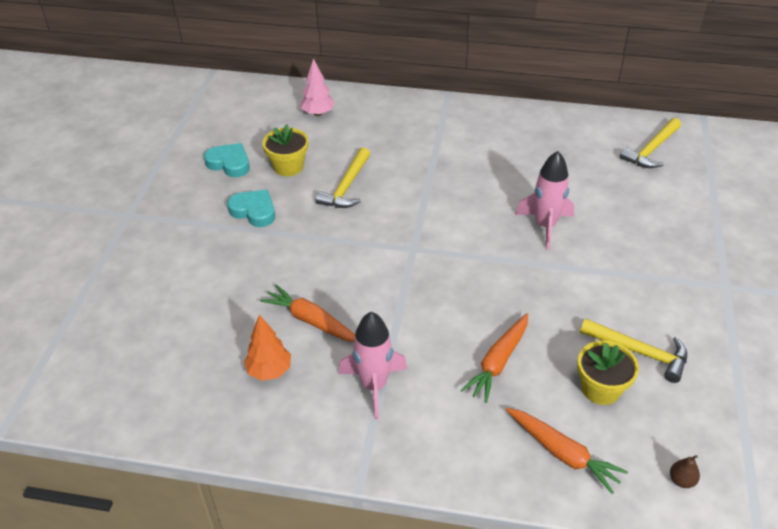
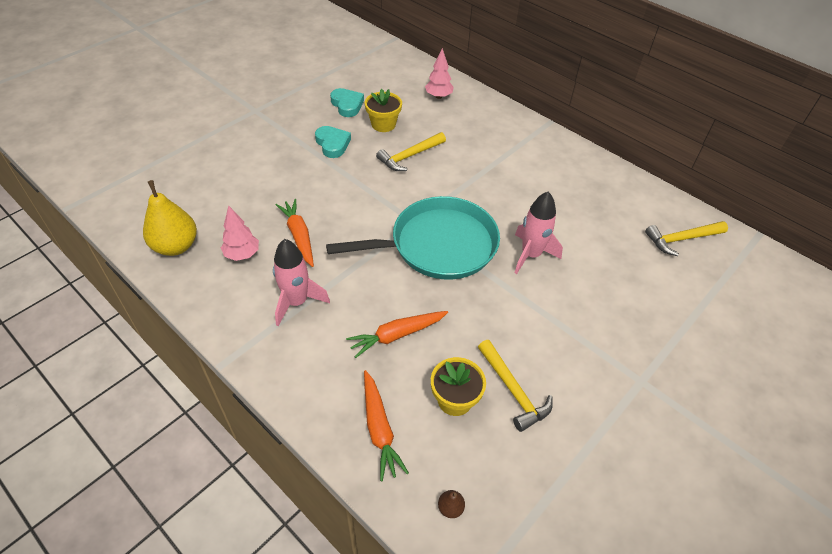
camera: 30 degrees right, 5 degrees up
orange tree [244,315,291,381] -> pink tree [221,205,259,261]
none -> yellow pear [143,180,197,256]
none -> turquoise pan [326,196,500,280]

